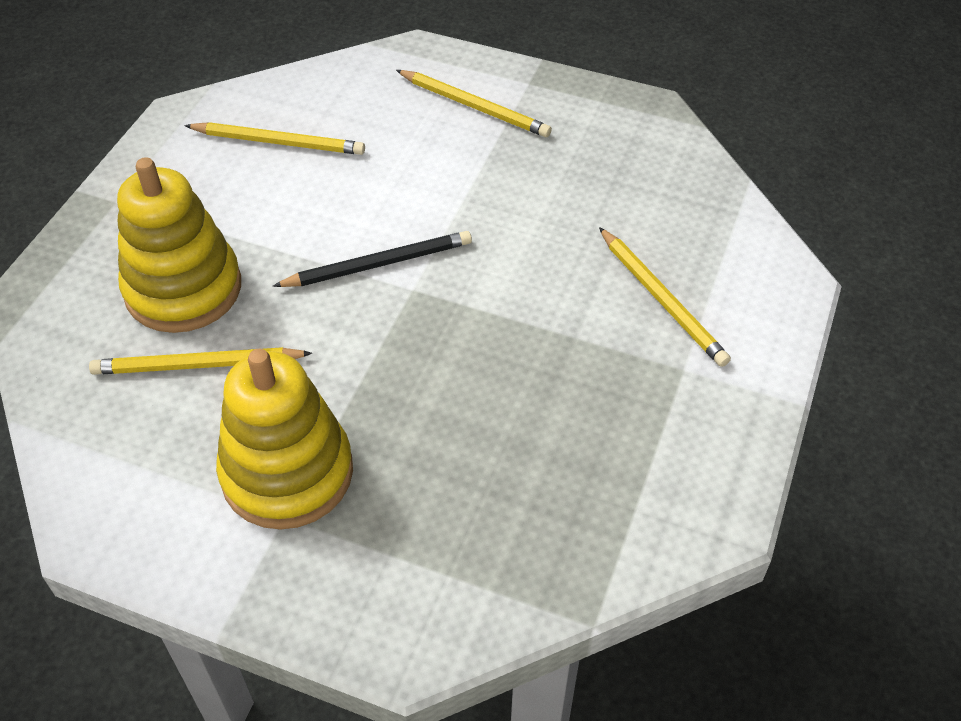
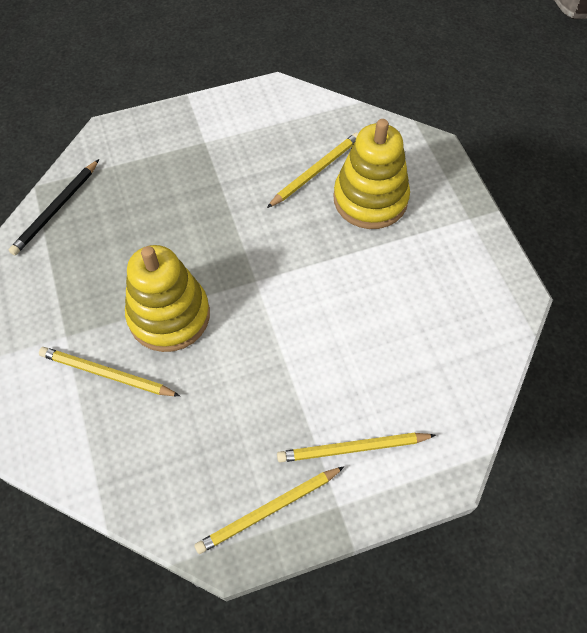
camera: 140 degrees right, 10 degrees up
yellow pencil [184,122,365,155] -> yellow pencil moved to [194,466,344,554]
yellow stacking toy [216,349,353,530] -> yellow stacking toy moved to [125,245,210,352]
black pencil [273,231,472,287] -> black pencil moved to [9,159,99,255]

